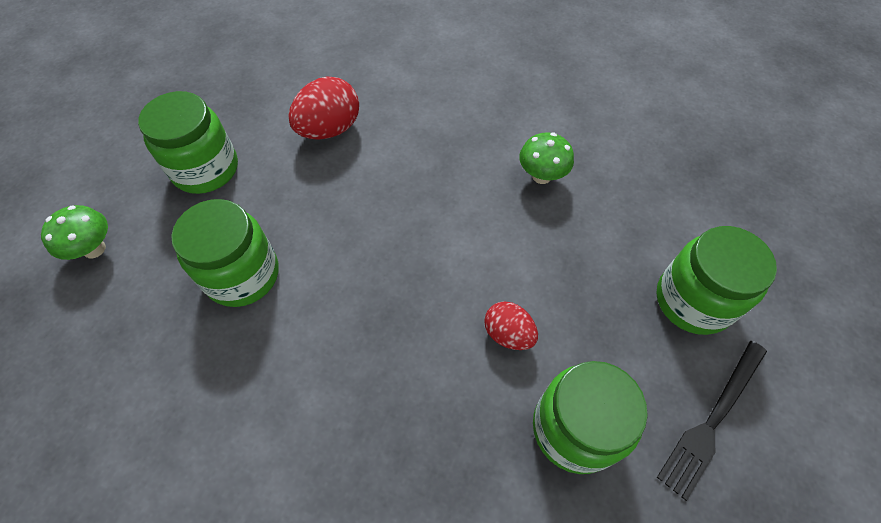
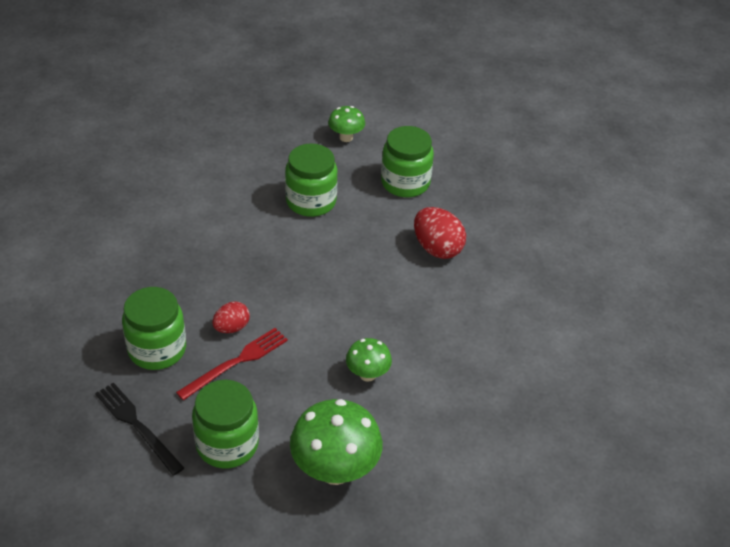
camera: 95 degrees right, 15 degrees down
none -> red fork [176,328,288,400]
none -> green mushroom [290,399,383,485]

